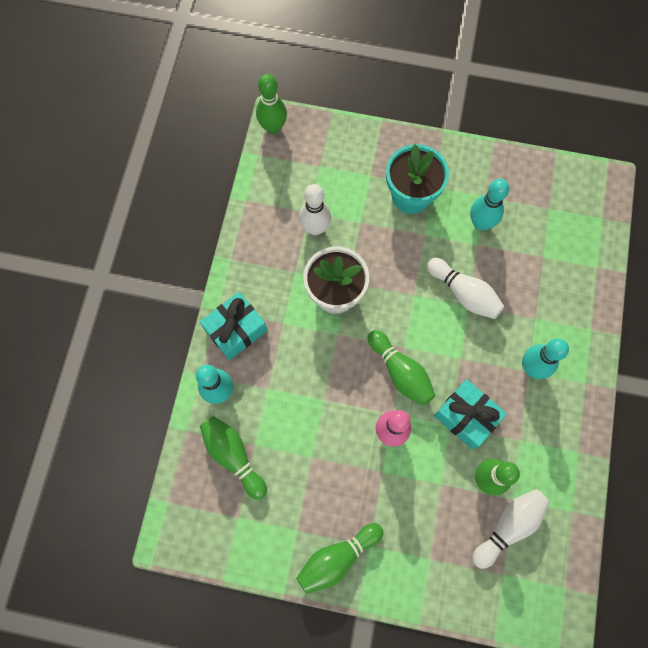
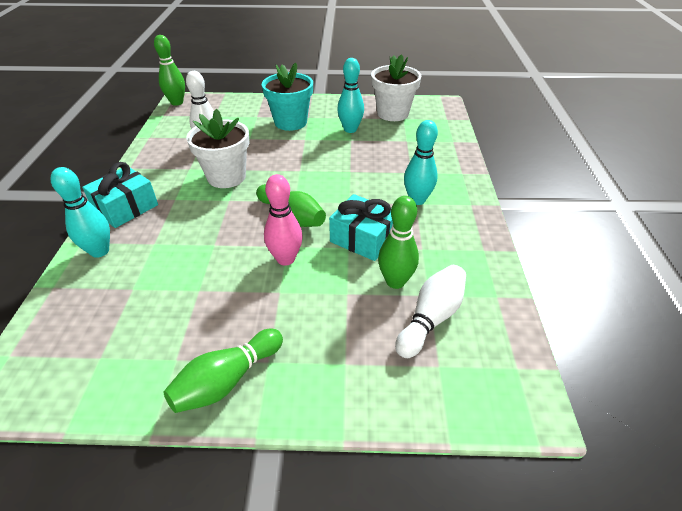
camera: 10 degrees left, 30 degrees down
green bowling pin [200,416,267,500] -> none
white bowling pin [427,258,504,319] -> none
none -> white flower pot [371,54,421,121]

